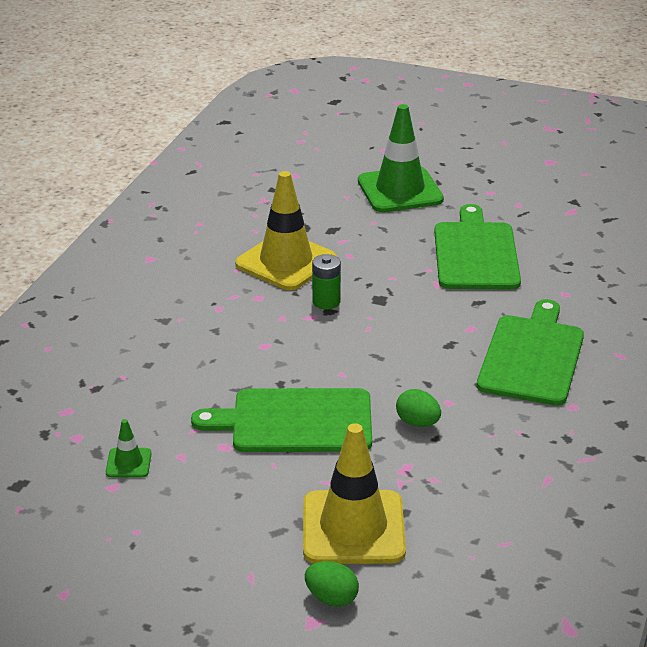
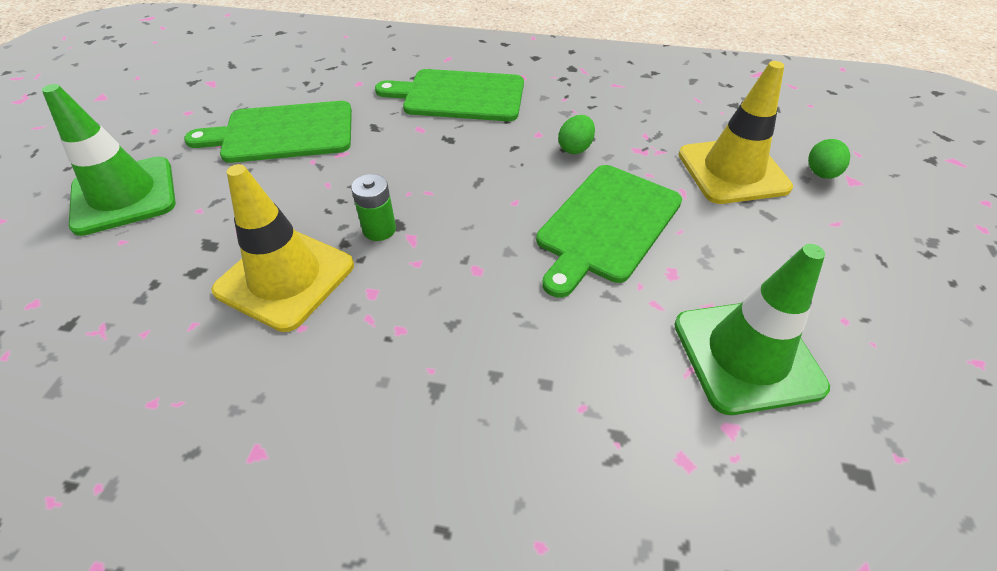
camera: 100 degrees left, 15 degrees up
green traffic cone [106,419,152,477] -> green traffic cone [674,244,830,415], size x2.24
green cutting board [191,388,372,452] -> green cutting board turned 45 degrees clockwise [536,165,682,298]

